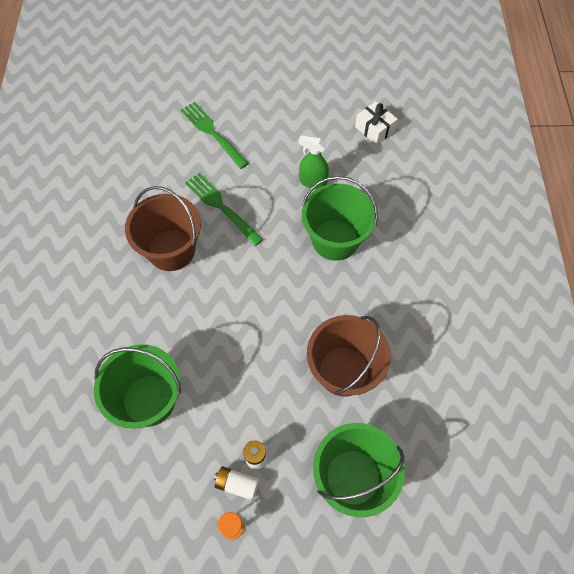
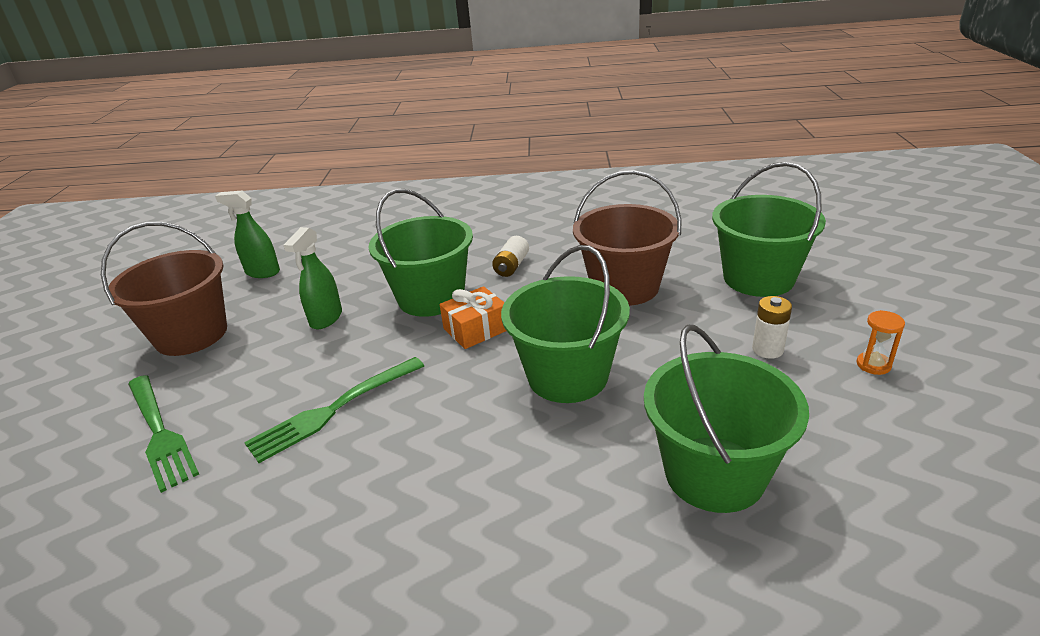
camera: 85 degrees left, 30 degrees down
brown bucket [125,186,201,271] -> brown bucket moved to [101,222,227,356]
green fork [181,102,249,169] -> green fork turned 90 degrees counterclockwise [128,375,199,493]
white battery [214,466,259,500] -> white battery moved to [492,236,529,277]
white gift [355,101,398,145] -> green spray bottle [215,191,280,278]
none -> orange gift [439,286,506,349]
none -> green bucket [501,245,630,403]

